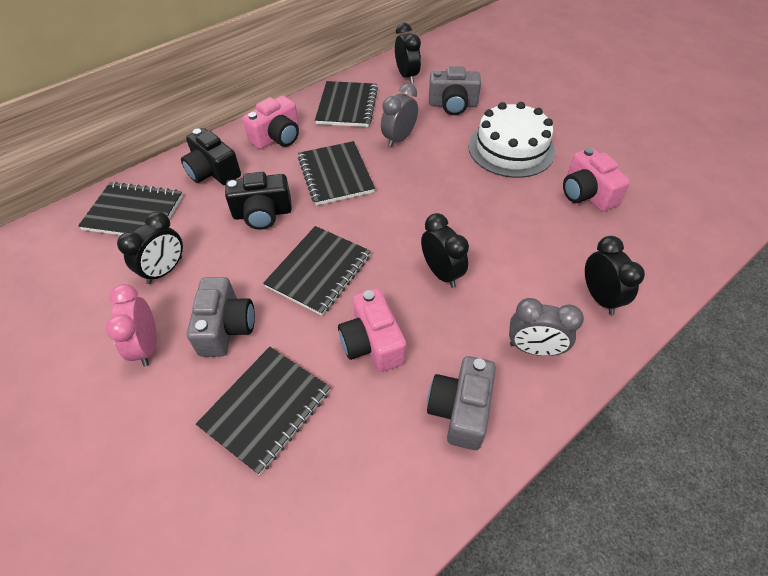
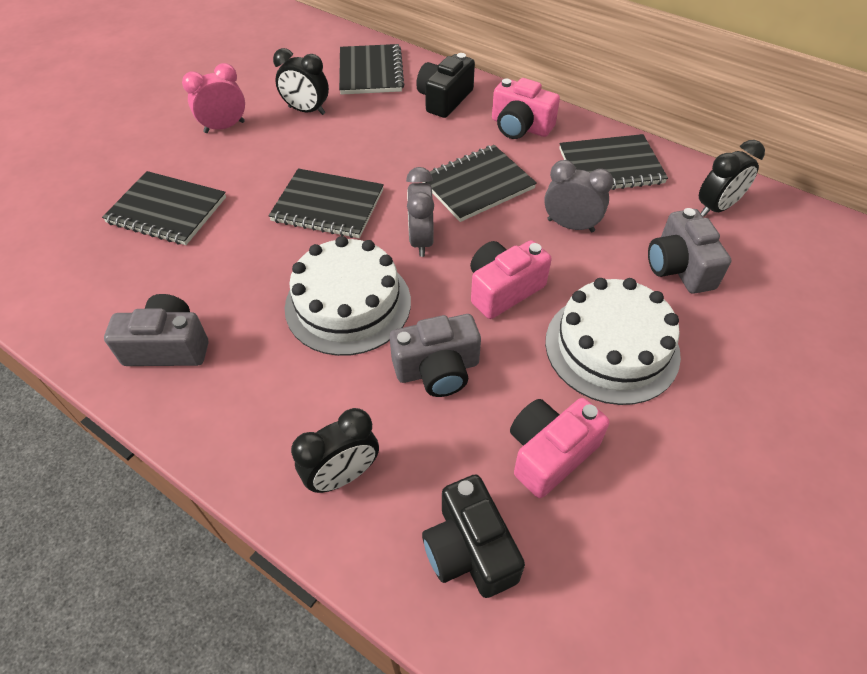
camera: 75 degrees right, 0 degrees up
grey camera [187,277,255,357] -> grey camera moved to [389,314,481,397]
black camera [225,172,292,230] -> black camera moved to [422,474,525,598]
pink camera [338,288,406,372] -> pink camera moved to [470,240,552,319]
black clock [421,213,469,288] -> white cake [285,236,411,356]
grey clock [509,298,584,356] -> grey clock moved to [406,167,434,257]

